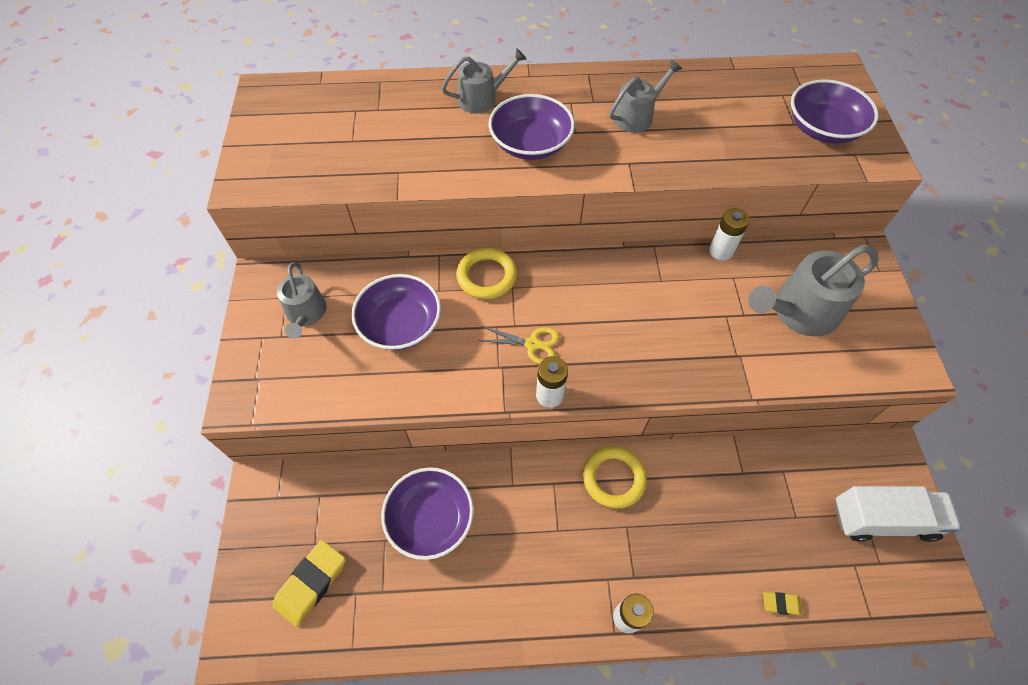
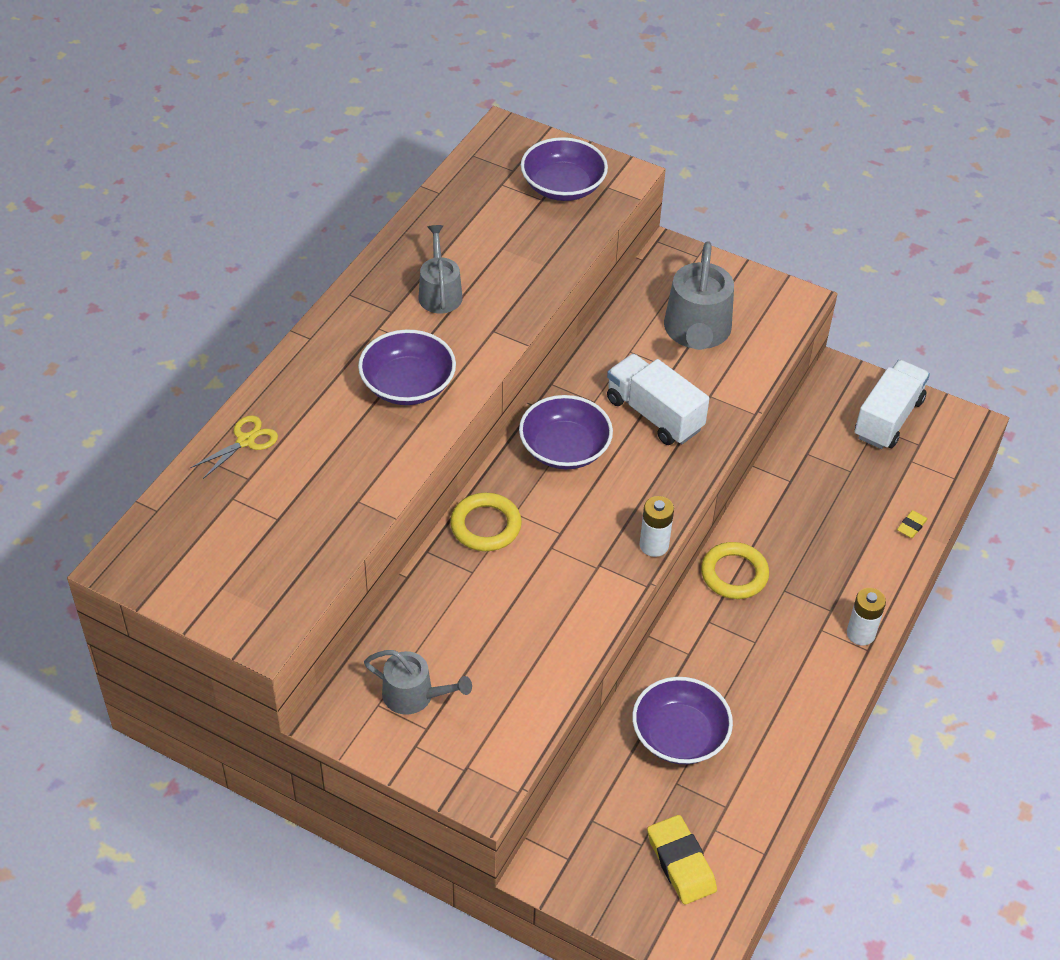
camera: 60 degrees left, 10 degrees down
purple bowl [351,274,441,350] -> purple bowl moved to [519,395,613,470]
grey watering can [441,48,527,114] -> none
yellow scissors [477,326,559,364] -> yellow scissors moved to [190,415,278,479]
white battery [709,208,749,261] -> none
none -> white truck [607,354,710,445]

